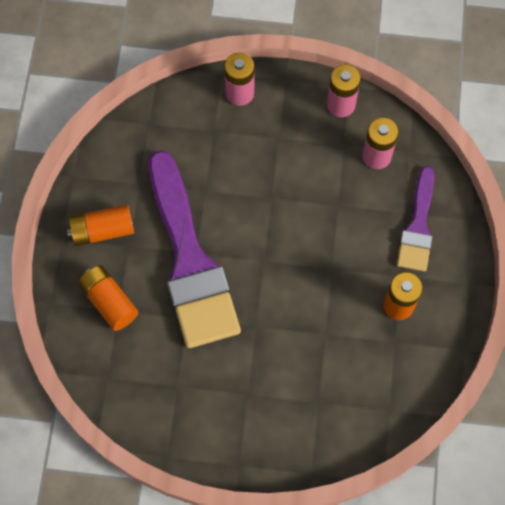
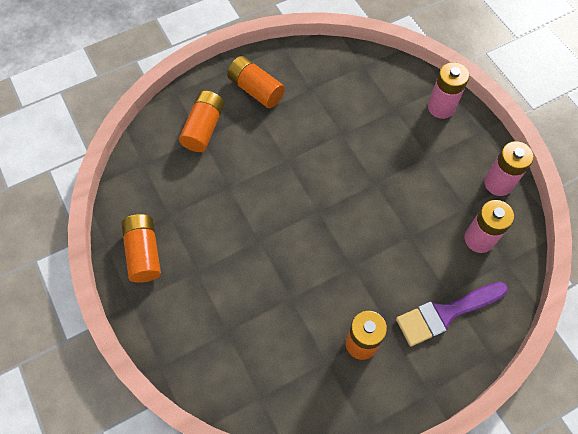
camera: 55 degrees right, 5 degrees down
purple brush [149,150,241,348] -> none
none -> orange battery [122,214,161,283]

